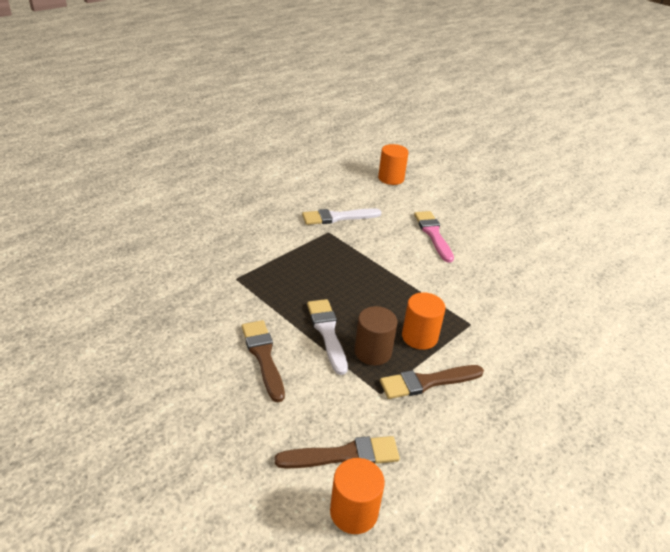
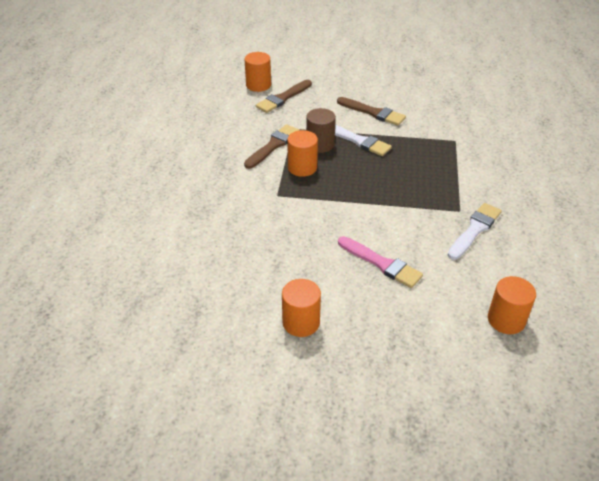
camera: 145 degrees right, 5 degrees up
none -> orange cylinder [282,279,321,337]

